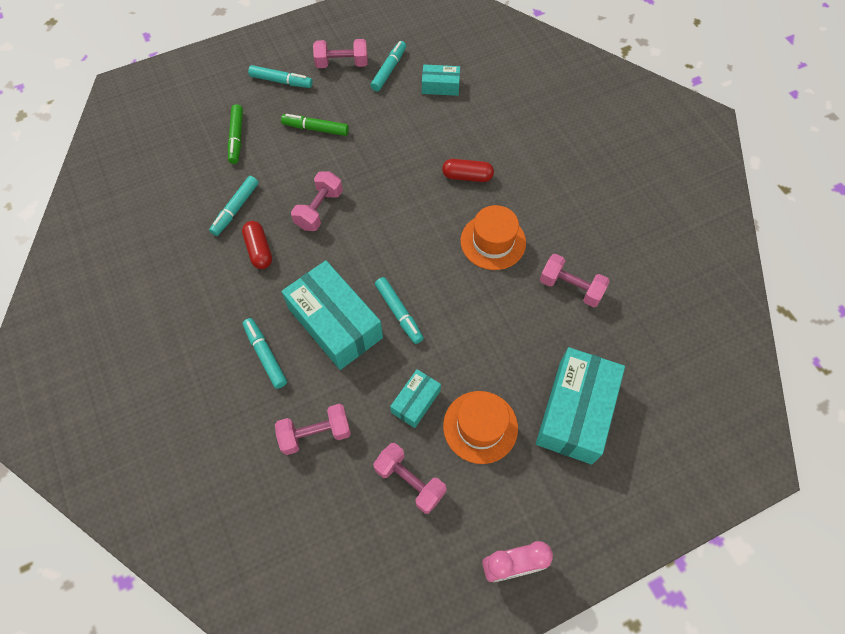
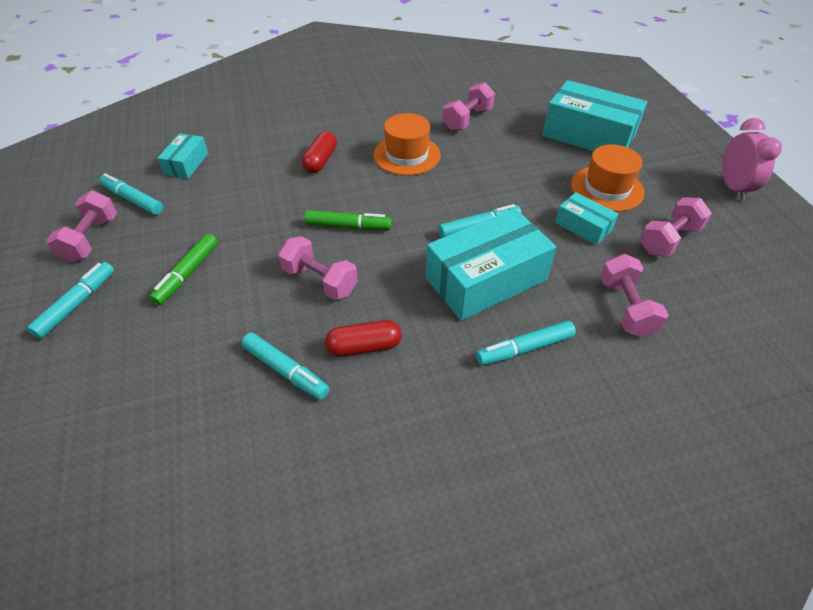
camera: 80 degrees left, 15 degrees down
green marker [228,104,243,164] -> green marker moved to [304,210,392,230]

